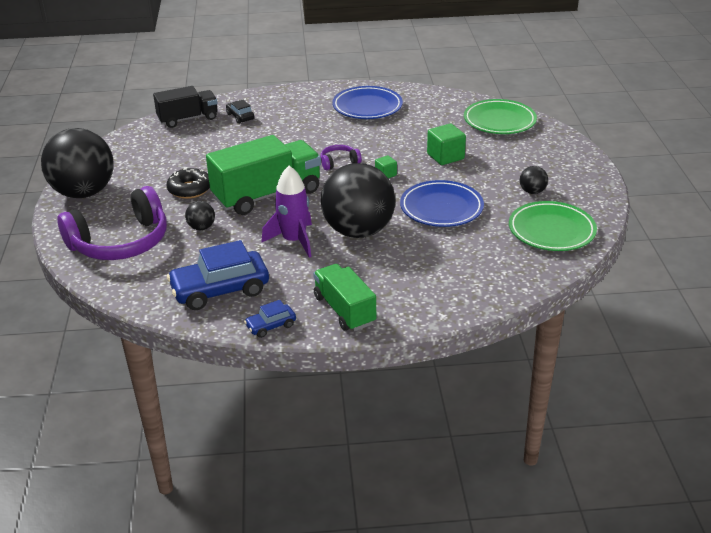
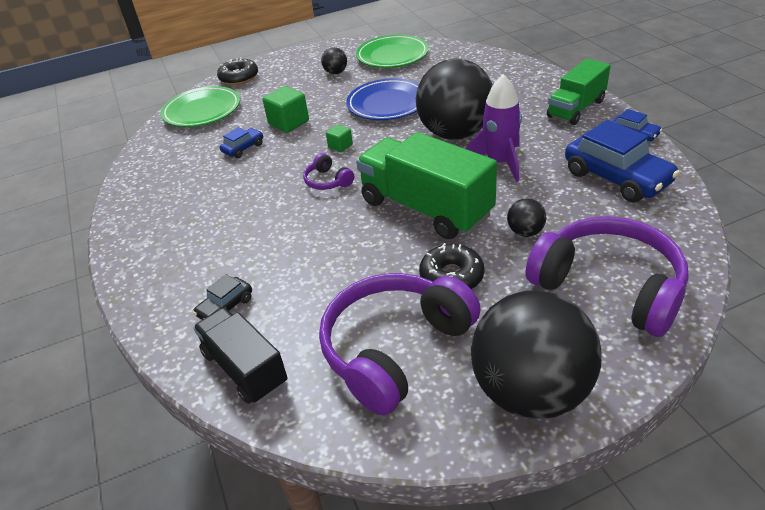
camera: 105 degrees left, 5 degrees up
blue plate [332,86,403,119] -> none
none -> black donut [217,58,258,85]
none -> blue car [220,127,263,158]
none -> purple headphones [319,273,481,415]

